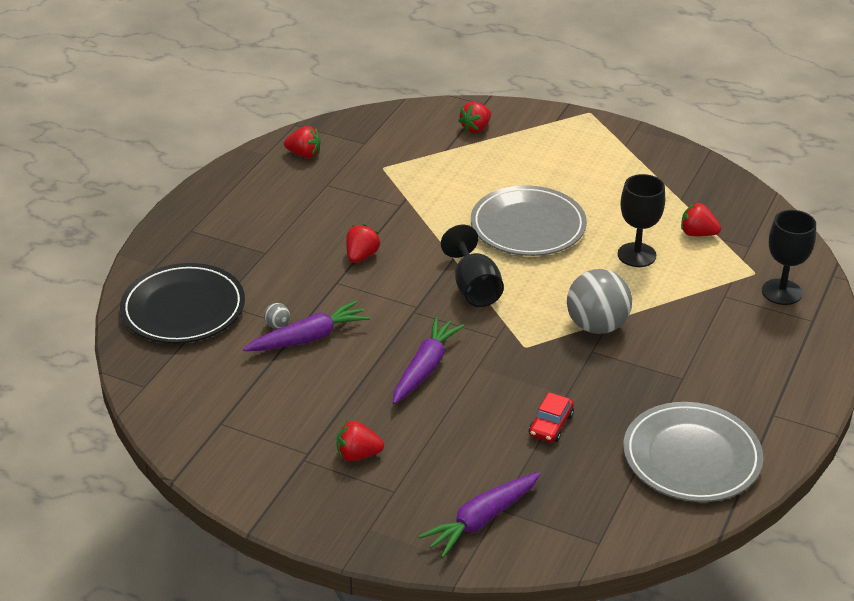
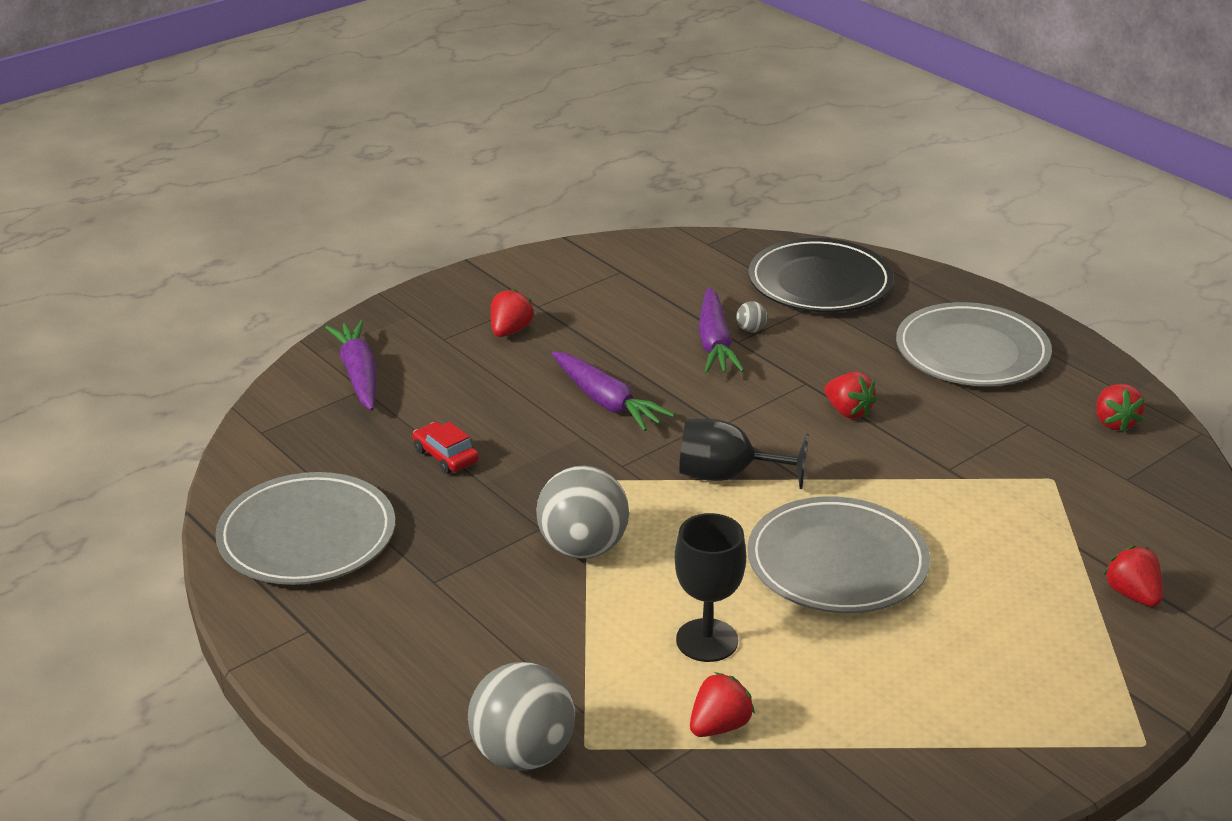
camera: 115 degrees right, 5 degrees down
red strawberry [284,126,321,158] -> red strawberry turned 45 degrees counterclockwise [1096,384,1145,432]
black goblet [762,210,816,305] -> grey ball [468,662,575,770]
none -> grey plate [896,302,1052,386]

